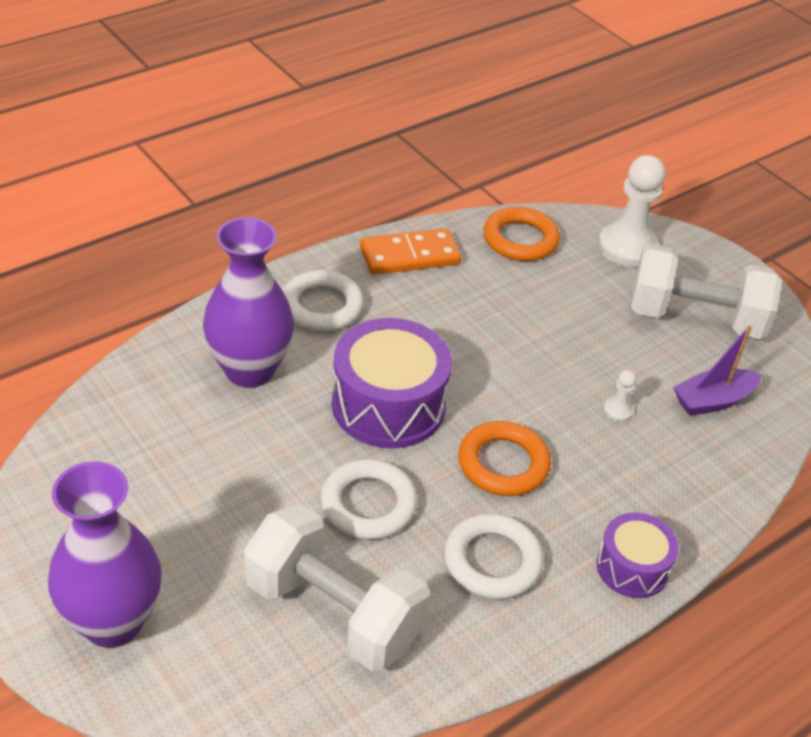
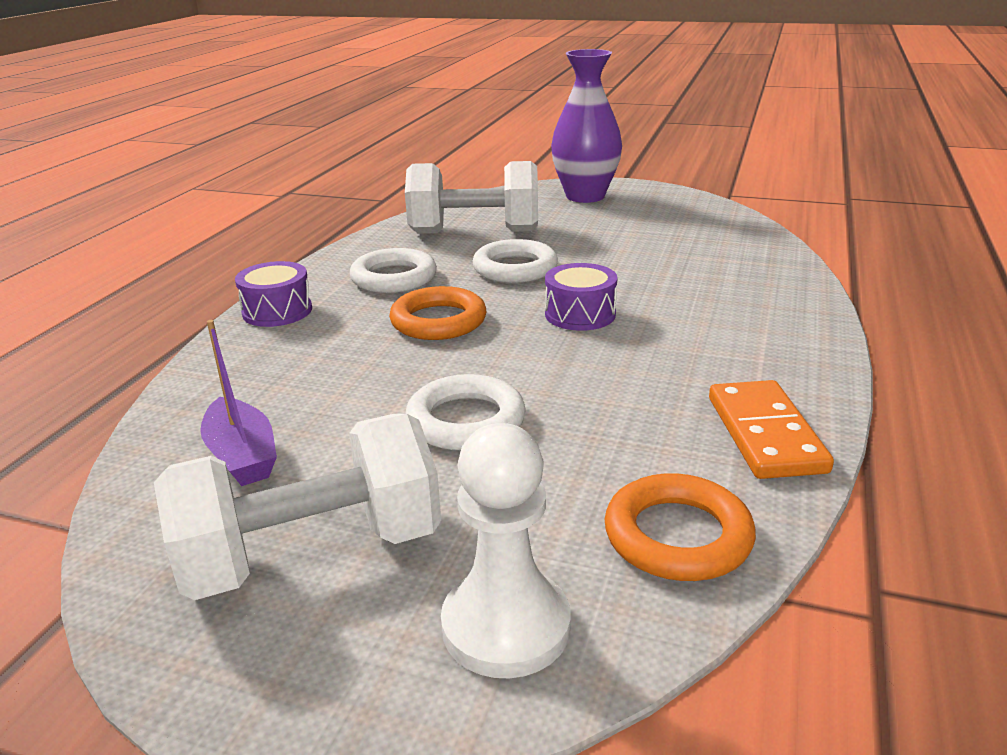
camera: 150 degrees right, 15 degrees down
purple vase [203,217,294,388] -> none
white ring [283,270,364,331] -> white ring moved to [406,374,526,450]
purple drum [332,318,452,448] -> purple drum [545,263,618,331], size x0.58
orange domino [360,228,461,275] -> orange domino turned 45 degrees counterclockwise [709,380,834,479]
white pawn [603,370,637,422] -> none
purple boat [673,325,762,416] -> purple boat turned 120 degrees clockwise [200,320,277,486]

